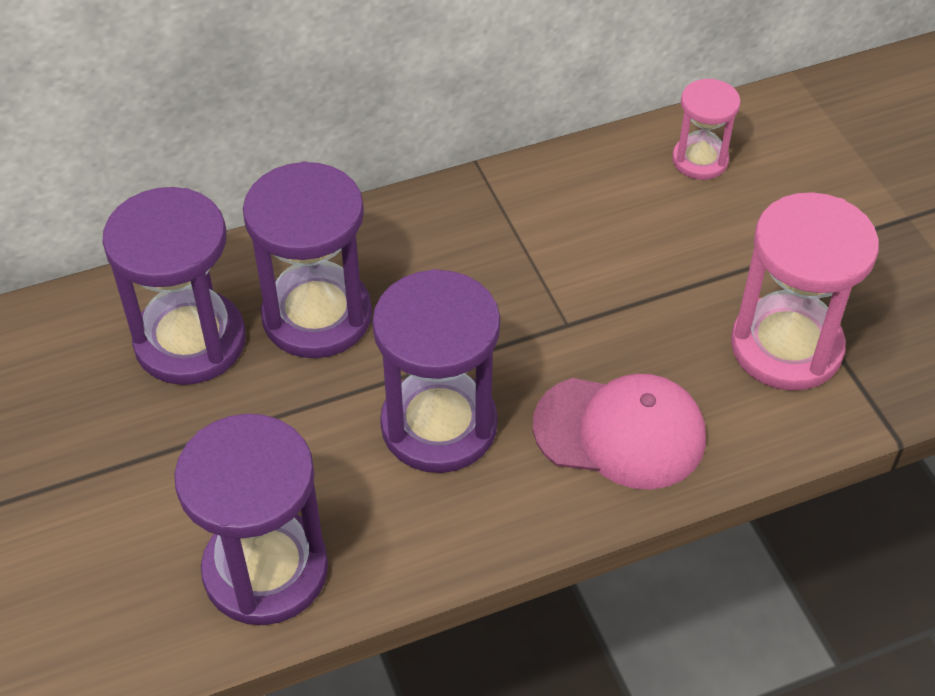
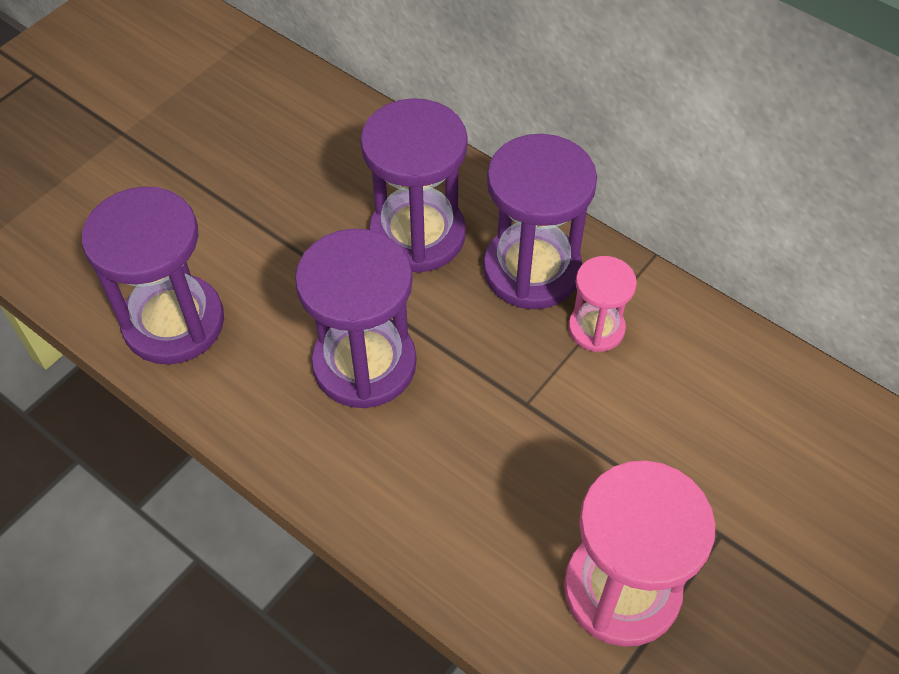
camera: 60 degrees right, 5 degrees up
purple hourglass [102,187,246,385] -> purple hourglass moved to [483,134,597,309]
pink cap [533,373,706,490] -> none
pink hourglass [672,79,740,180] -> pink hourglass moved to [568,256,637,352]

